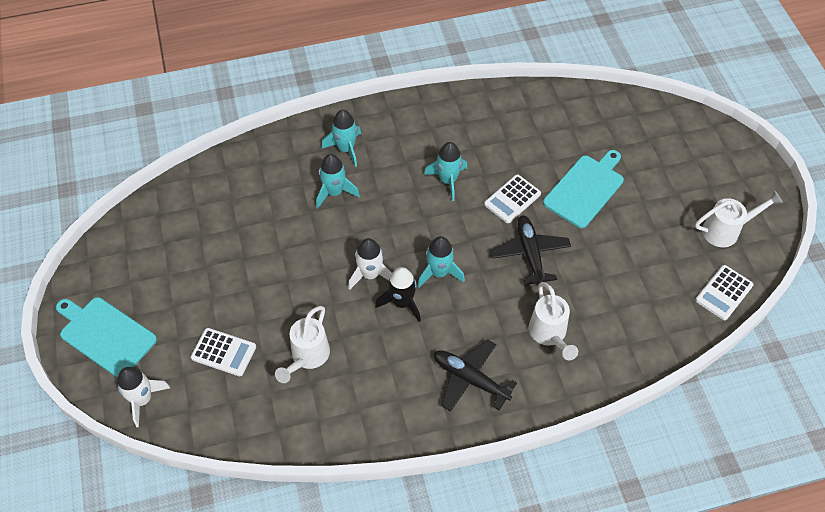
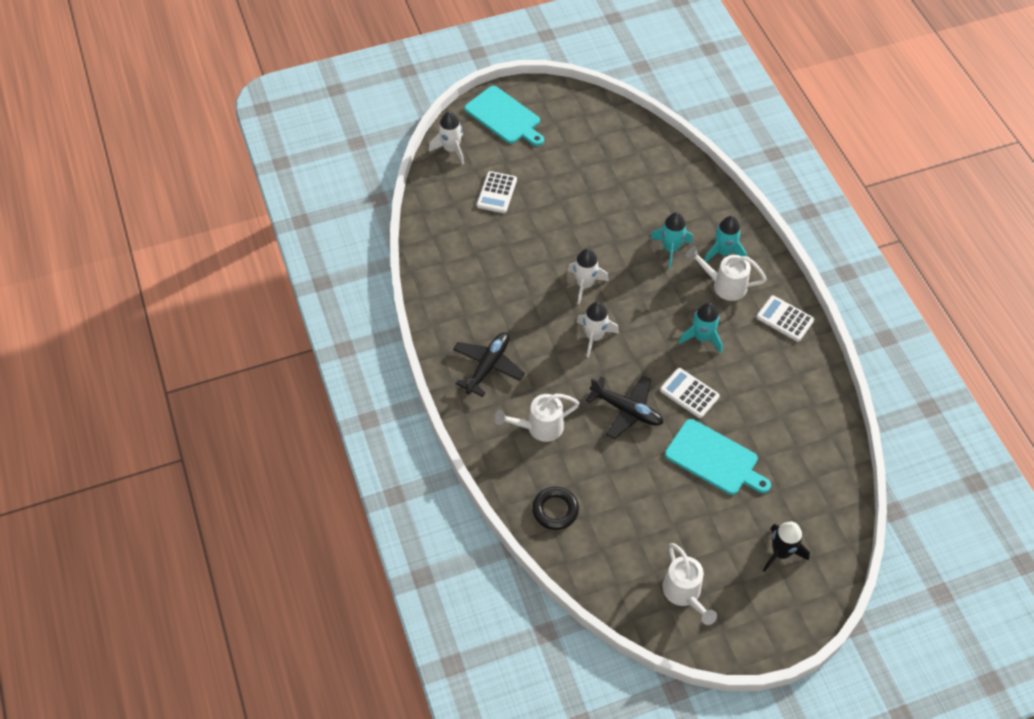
camera: 85 degrees right, 0 degrees up
turquoise cutting board [56,297,157,378] -> turquoise cutting board turned 105 degrees clockwise [465,86,544,146]
white watering can [275,306,330,383] -> white watering can moved to [686,246,766,301]
black rocket [375,267,421,322] -> black rocket moved to [763,521,810,572]
turquoise rocket [418,236,465,287] -> white rocket [577,302,619,357]
black plane [491,215,571,285] -> black plane turned 45 degrees clockwise [586,375,663,439]
white calculator [696,265,754,320] -> white calculator moved to [756,295,814,342]
none -> black ring [532,487,579,530]

